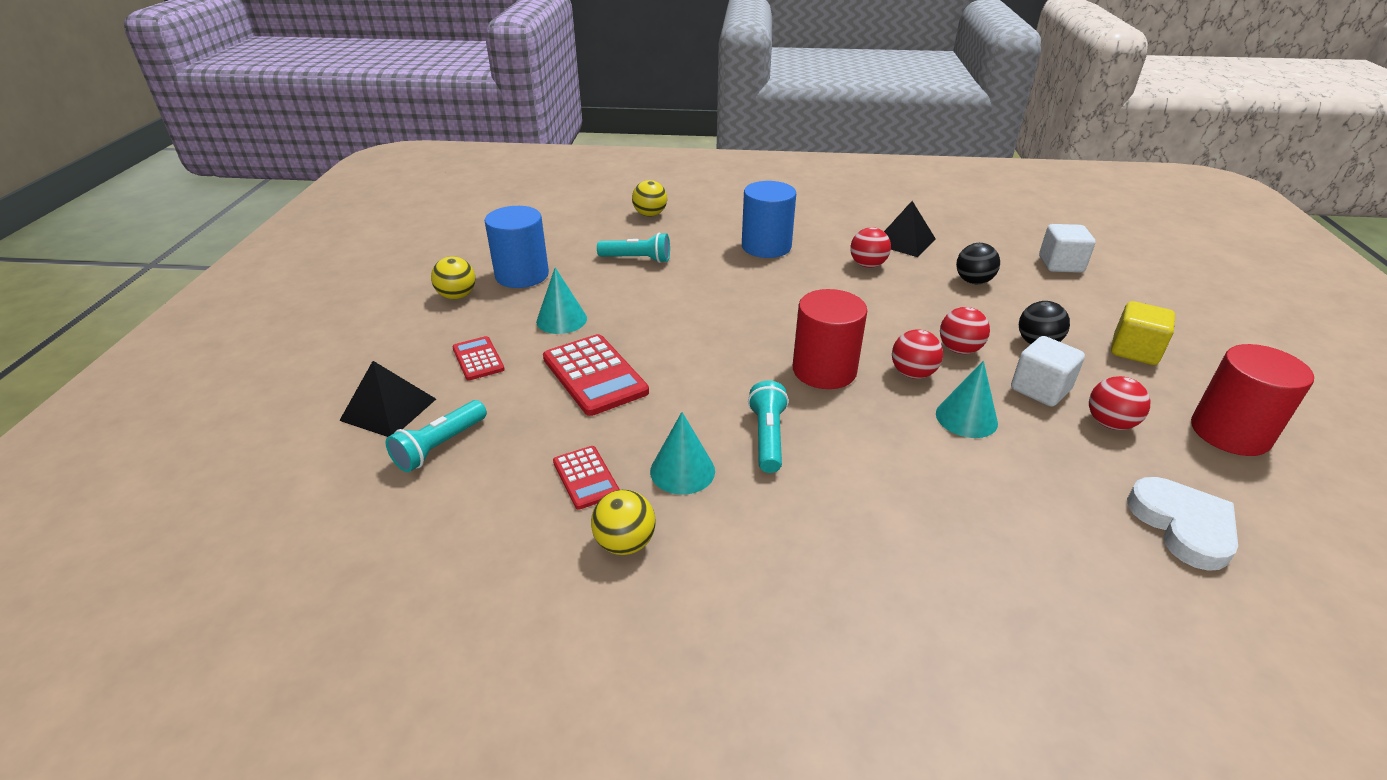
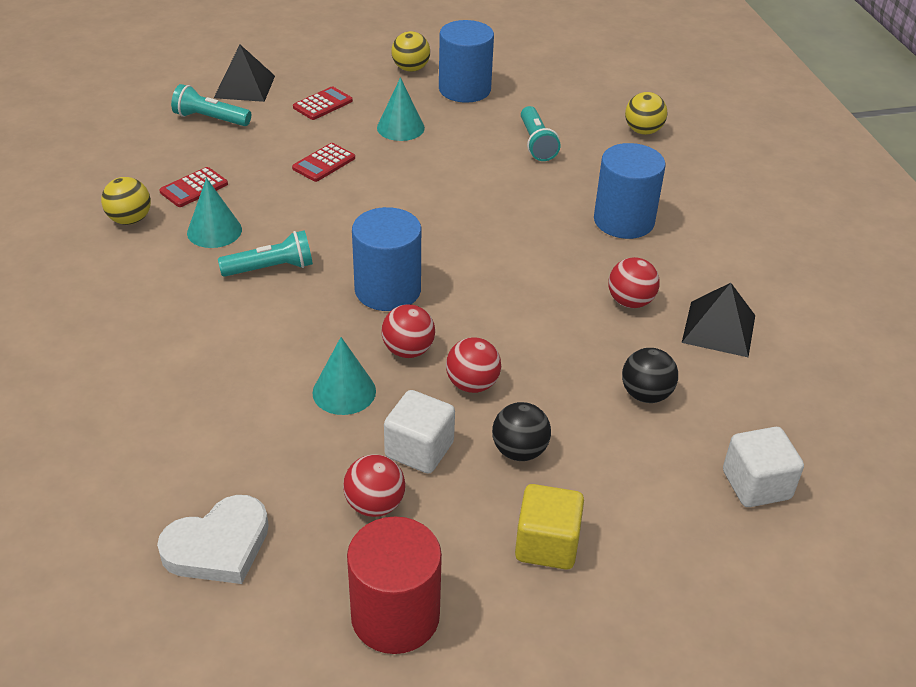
camera: 70 degrees right, 5 degrees up
red calculator [543,334,649,416] -> red calculator [292,143,355,182], size x0.57
red cylinder [793,289,867,389] -> blue cylinder [352,207,421,311]

